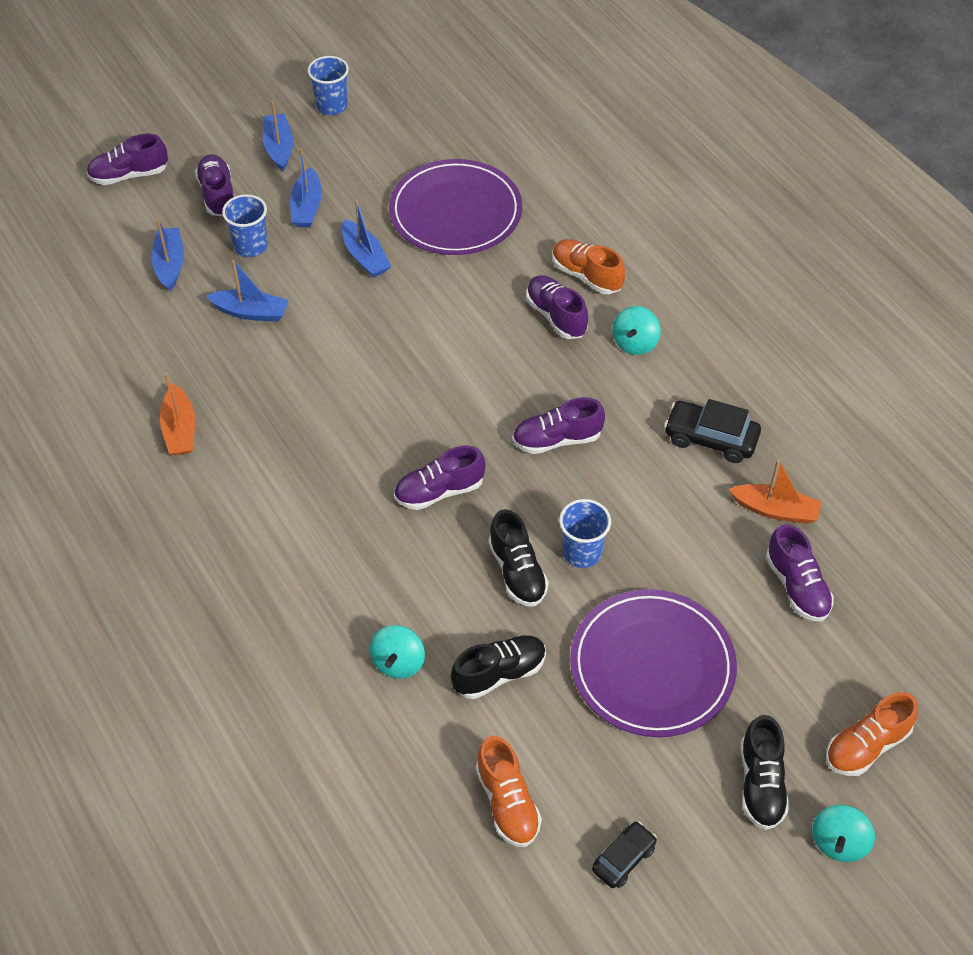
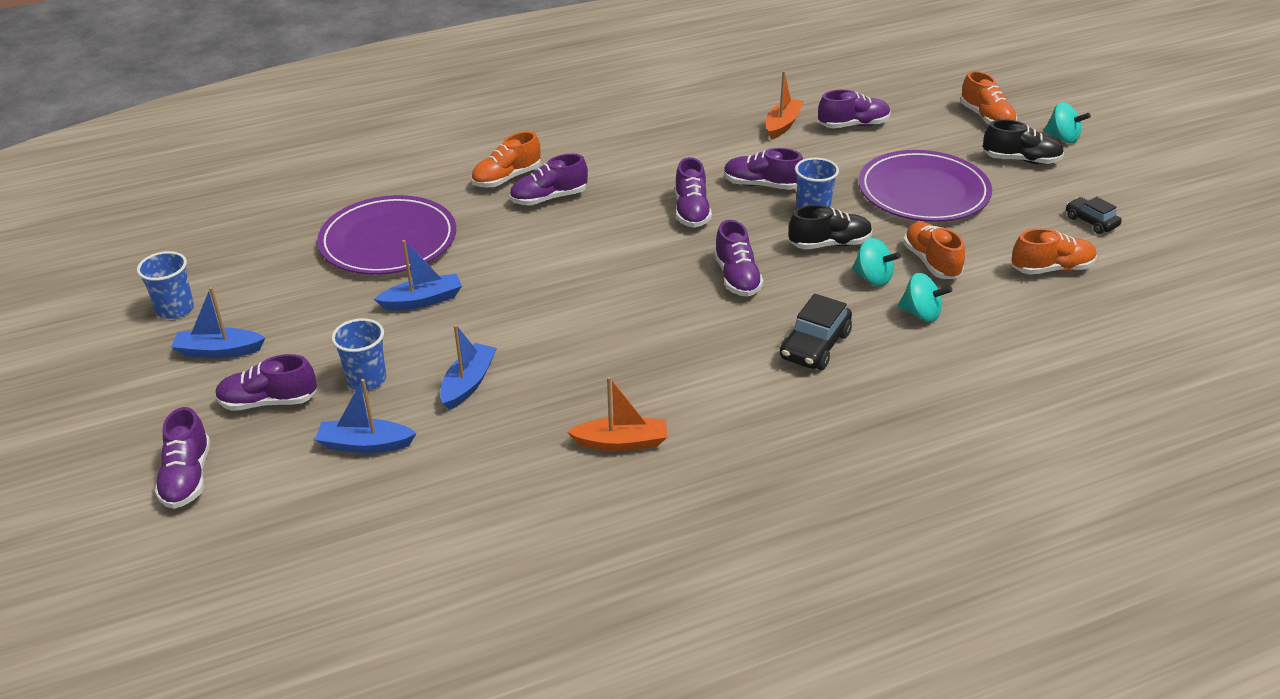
camera: 80 degrees left, 15 degrees down
blue boat [290,149,322,228] -> none
black shoe [451,635,546,699] -> orange shoe [903,222,965,279]
turquoise spinning top [613,306,660,355] -> turquoise spinning top moved to [852,238,901,286]
black car [664,399,761,463] -> black car moved to [780,294,852,370]
none -> purple shoe [724,148,803,190]

